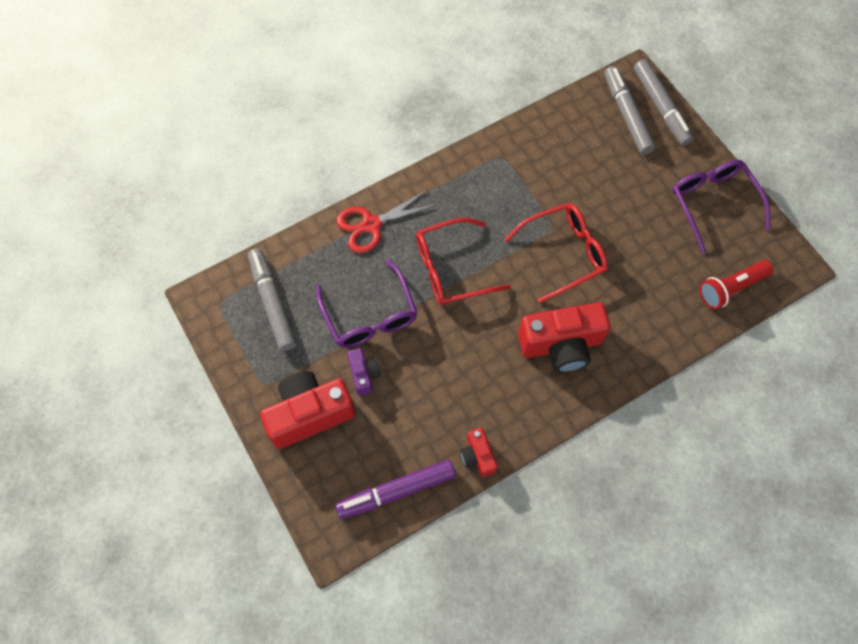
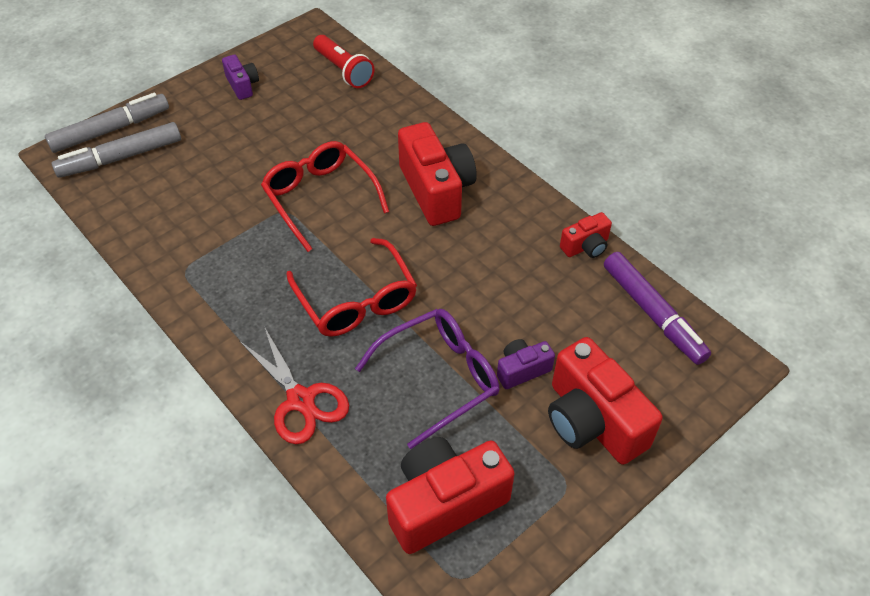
camera: 100 degrees left, 15 degrees down
grey marker [248,249,296,351] -> red camera [386,437,515,554]
purple glasses [672,160,770,253] -> purple camera [222,55,259,100]

